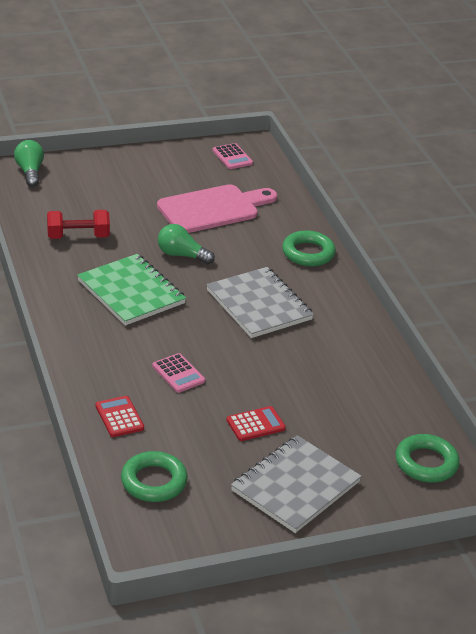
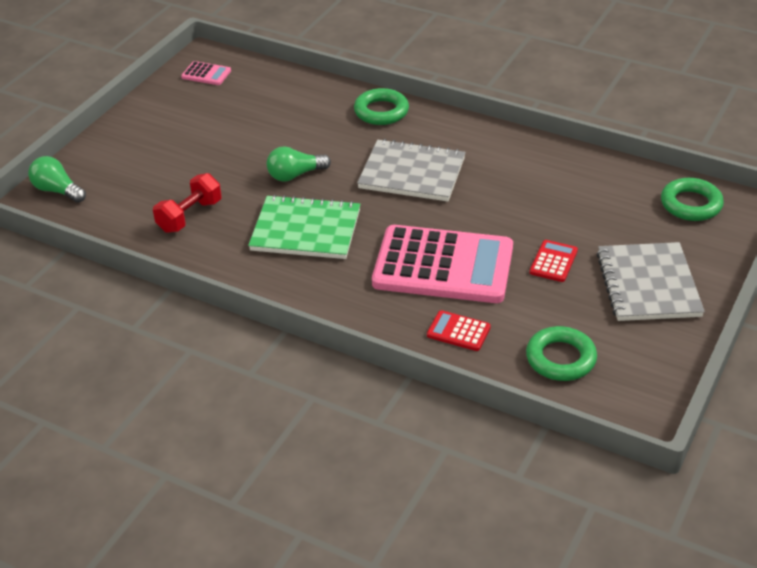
camera: 40 degrees left, 5 degrees up
pink calculator [152,353,205,393] -> pink calculator [372,225,513,303], size x2.49
pink cutting board [157,184,277,233] -> none

